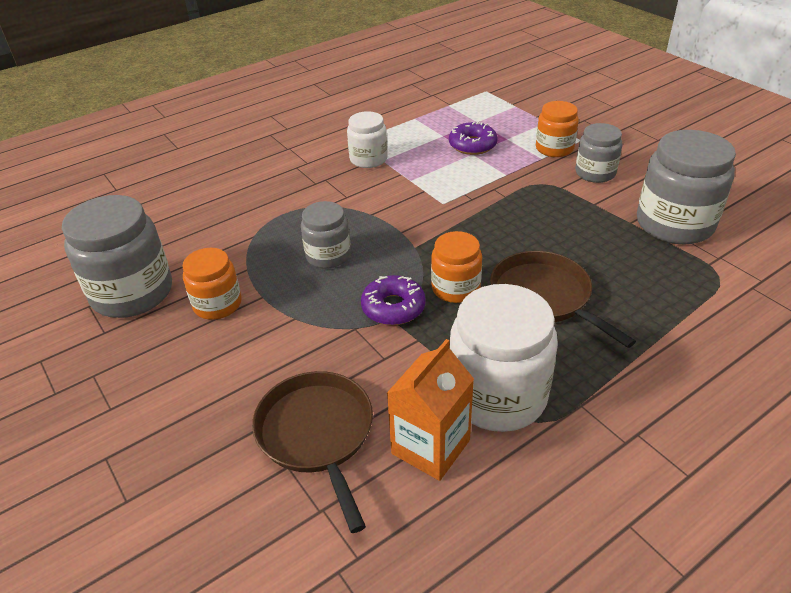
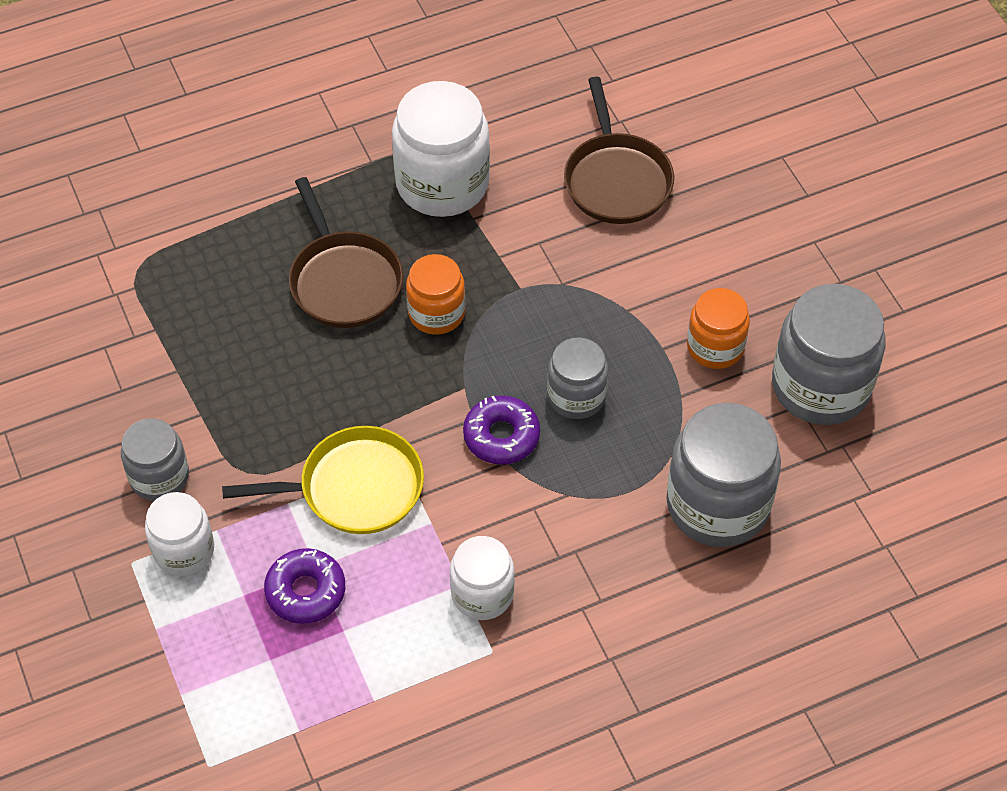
camera: 170 degrees left, 15 degrees up
purple donut [361,275,426,325] -> purple donut moved to [463,395,540,465]
orange carton [387,339,474,481] -> none
orange jar [536,101,579,157] -> white jar [145,492,214,576]
grey jar [637,130,736,244] -> grey jar moved to [666,403,781,547]
none -> yellow pan [222,426,424,534]

